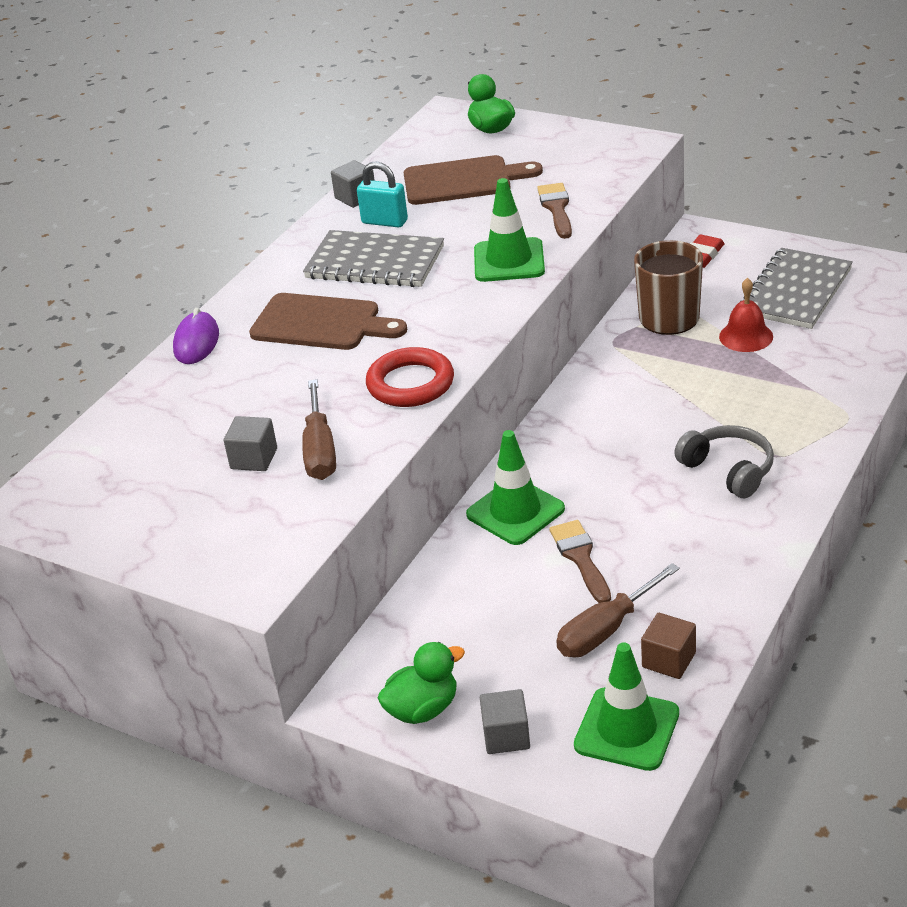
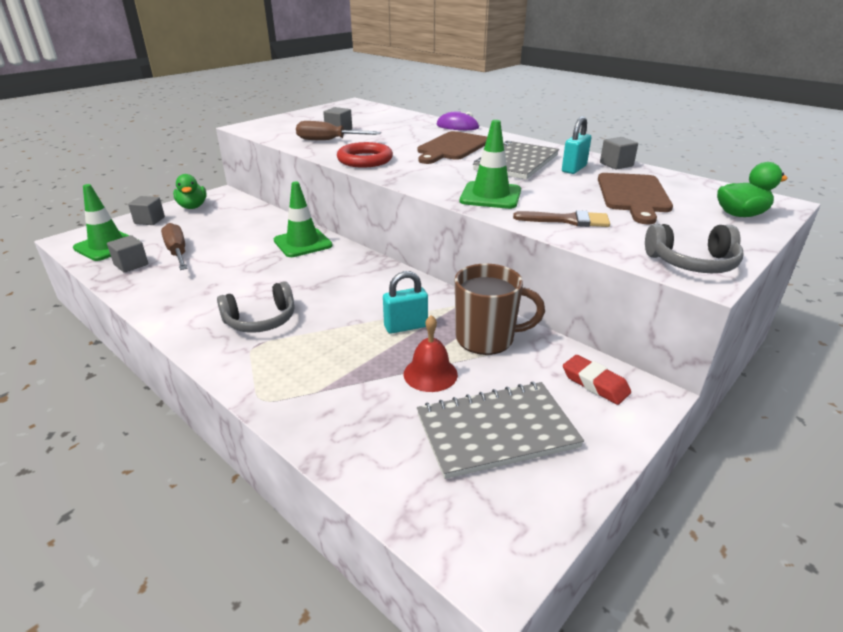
camera: 100 degrees right, 5 degrees down
brown brush [549,520,611,603] -> none
brown cube [641,613,696,679] -> grey cube [107,235,148,273]
grey notebook [740,248,853,329] -> grey notebook turned 60 degrees counterclockwise [417,382,584,479]
none -> turquoise padlock [383,271,428,334]
none -> grey headphones [645,224,744,273]

